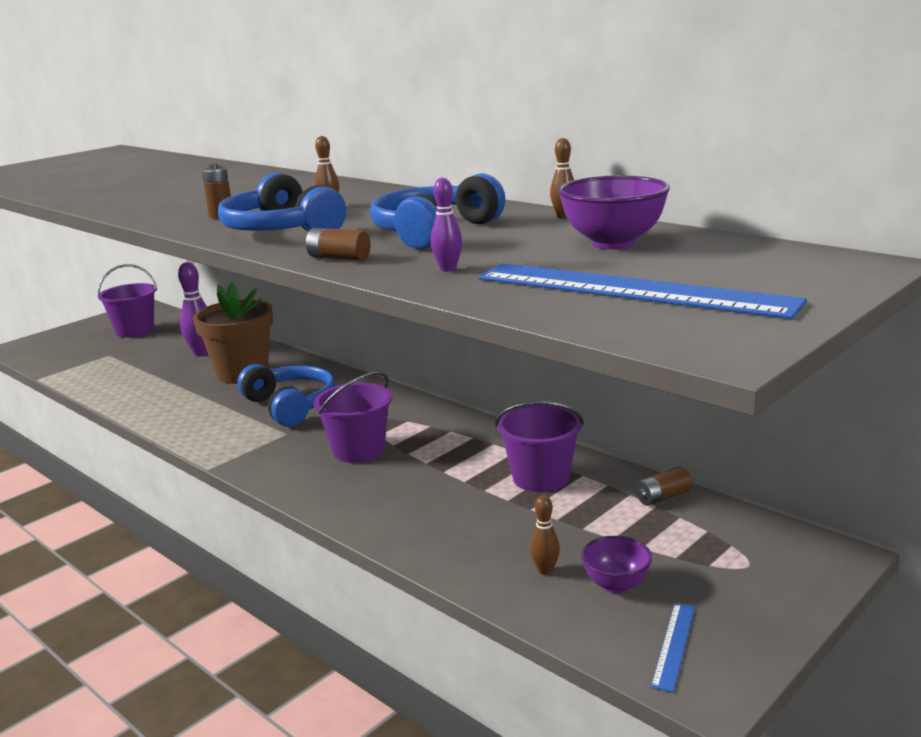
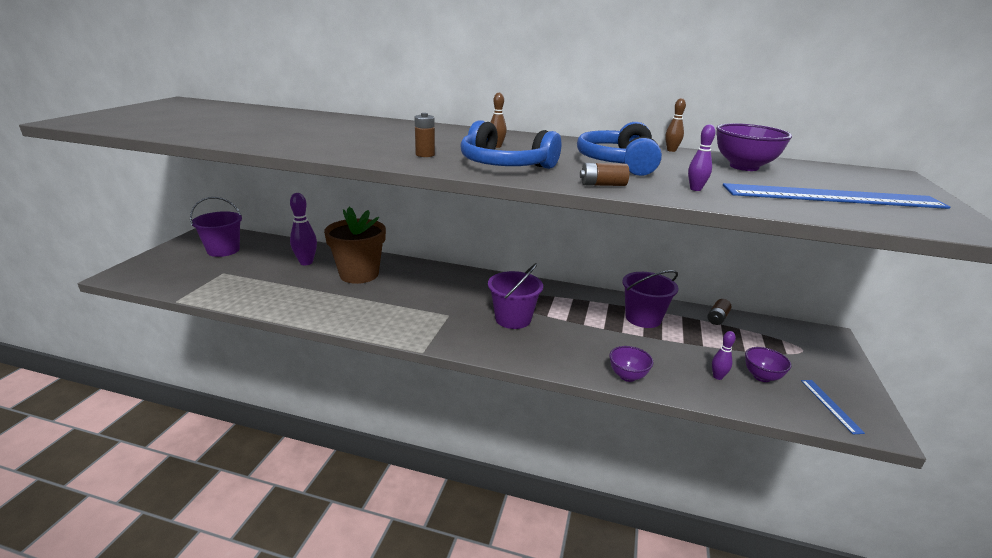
camera: 30 degrees left, 5 degrees up
blue headphones [237,364,336,427] -> none
brown bowling pin [530,495,560,575] -> purple bowling pin [712,331,736,380]
none -> purple bowl [609,346,653,382]

